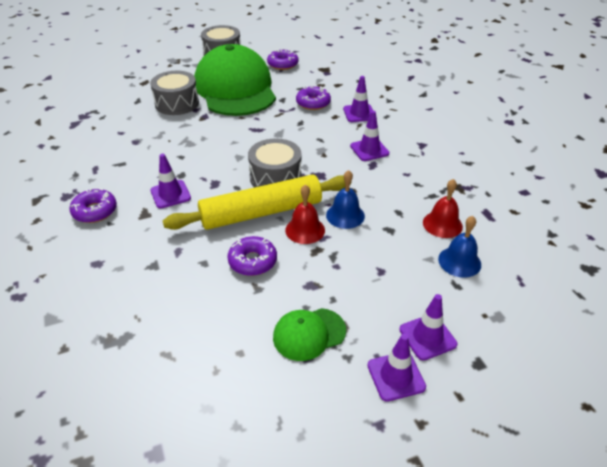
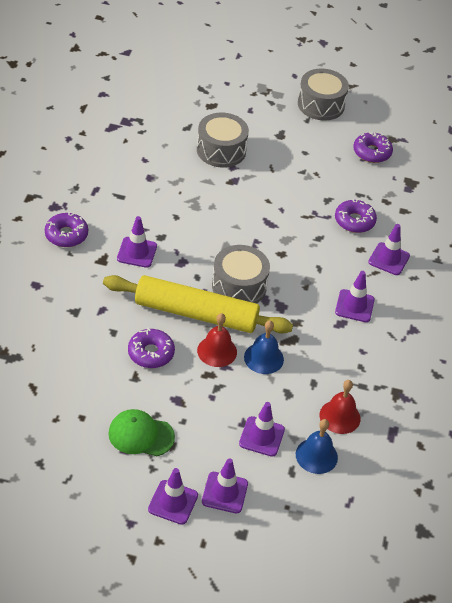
camera: 30 degrees right, 5 degrees up
green cap [194,44,276,116] -> none
none -> purple traffic cone [239,402,285,457]

